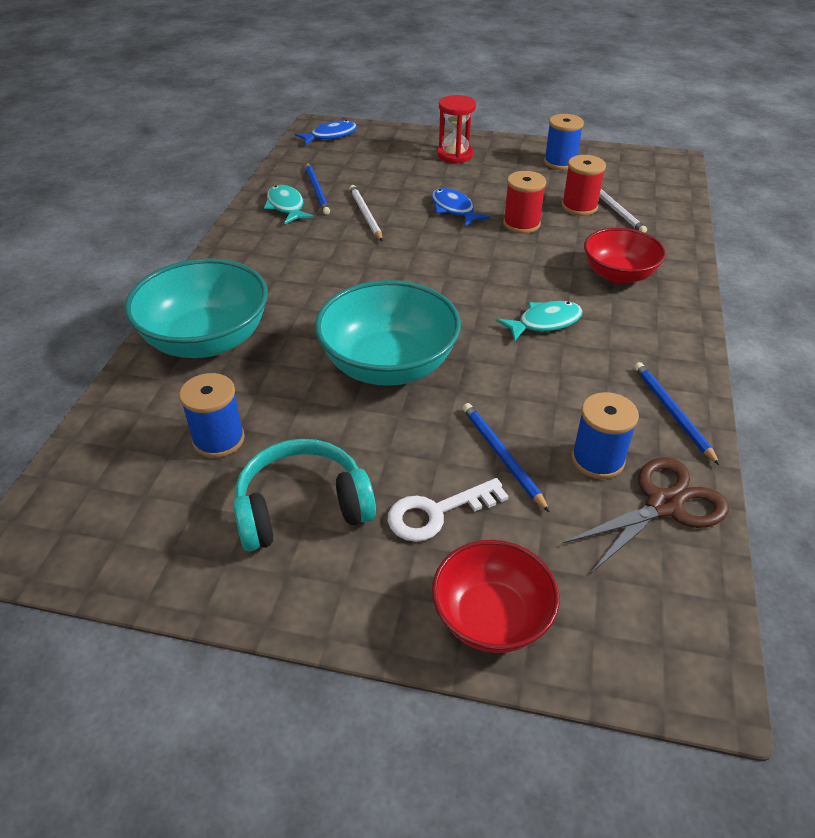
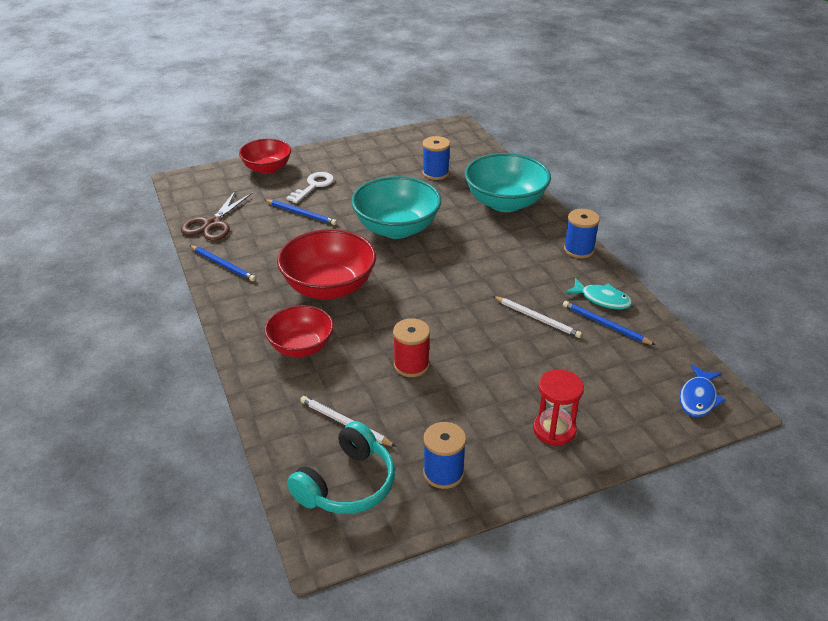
camera: 145 degrees right, 5 degrees down
turquoise headphones [233,439,376,551] -> turquoise headphones moved to [287,421,395,514]
blue fish [432,188,490,227] -> none
turquoise fish [496,301,583,342] -> red bowl [277,229,376,300]
red spool [562,155,606,216] -> none
blue spool [572,392,639,479] -> blue spool moved to [564,209,600,258]

